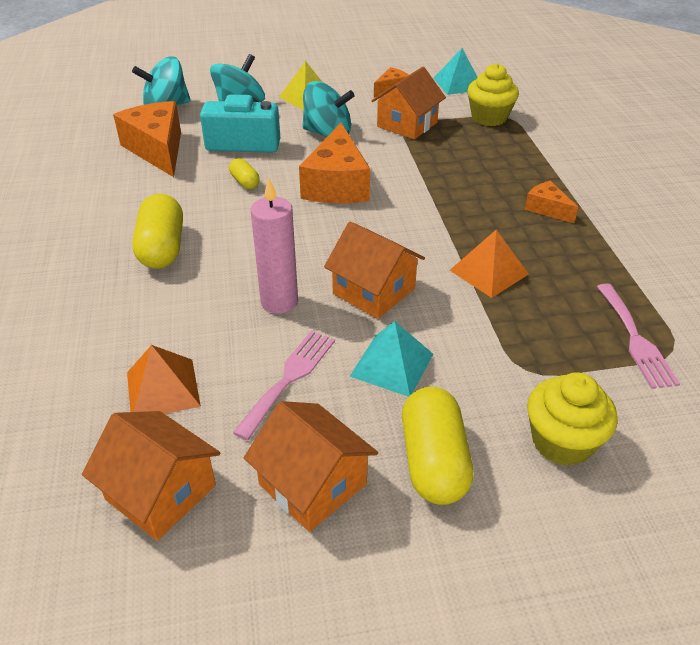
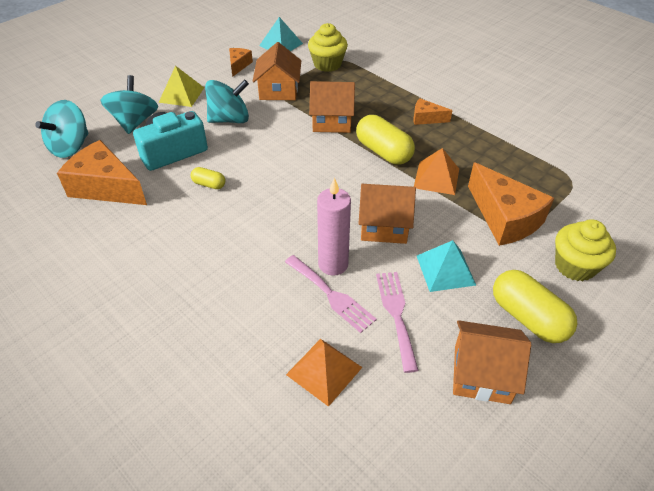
camera: 35 degrees left, 5 degrees up
orange house [82,411,220,541] -> orange house moved to [309,81,355,133]
yellow capsule [132,194,183,269] -> yellow capsule moved to [356,115,415,165]
orange cheese [299,123,370,204] -> orange cheese moved to [468,162,554,246]
pink fork [597,284,680,389] -> pink fork moved to [285,255,377,333]

